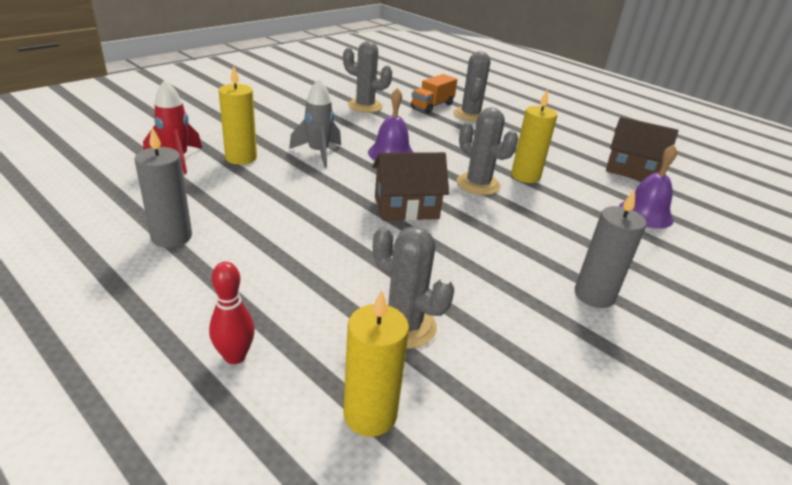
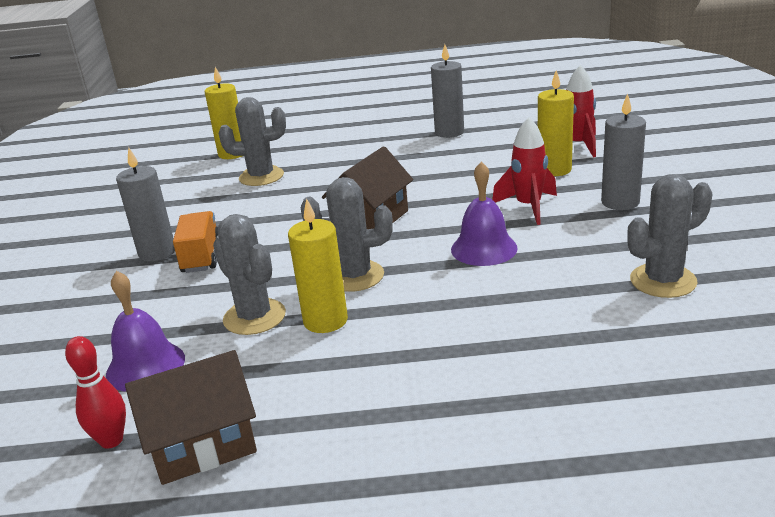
camera: 140 degrees right, 5 degrees down
red bowling pin [209,262,255,364] -> red bowling pin moved to [65,336,126,449]
grey rocket [289,79,341,168] -> red rocket [492,117,557,225]
orange truck [411,74,457,114] -> orange truck moved to [173,211,218,273]
grey cactus [453,51,490,122] -> grey cactus moved to [213,214,286,335]
none -> grey candle [601,93,646,210]

